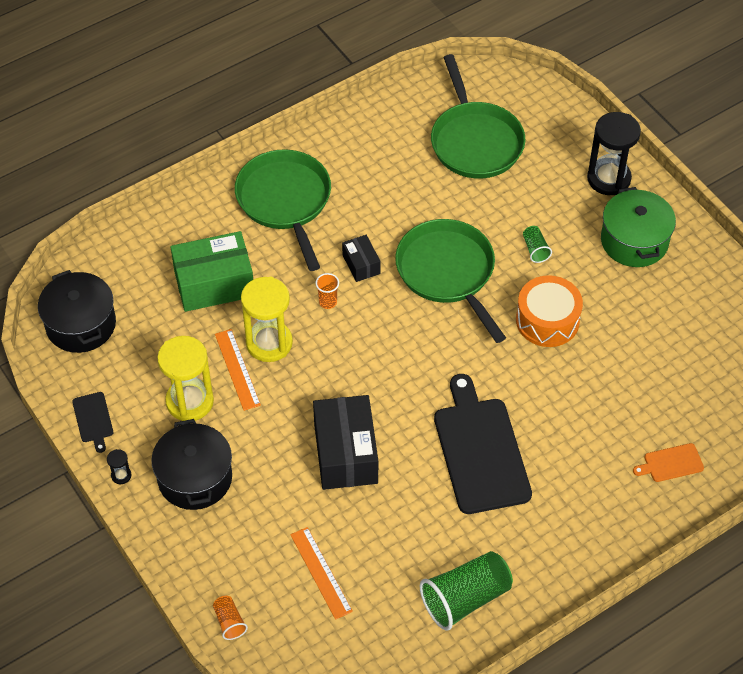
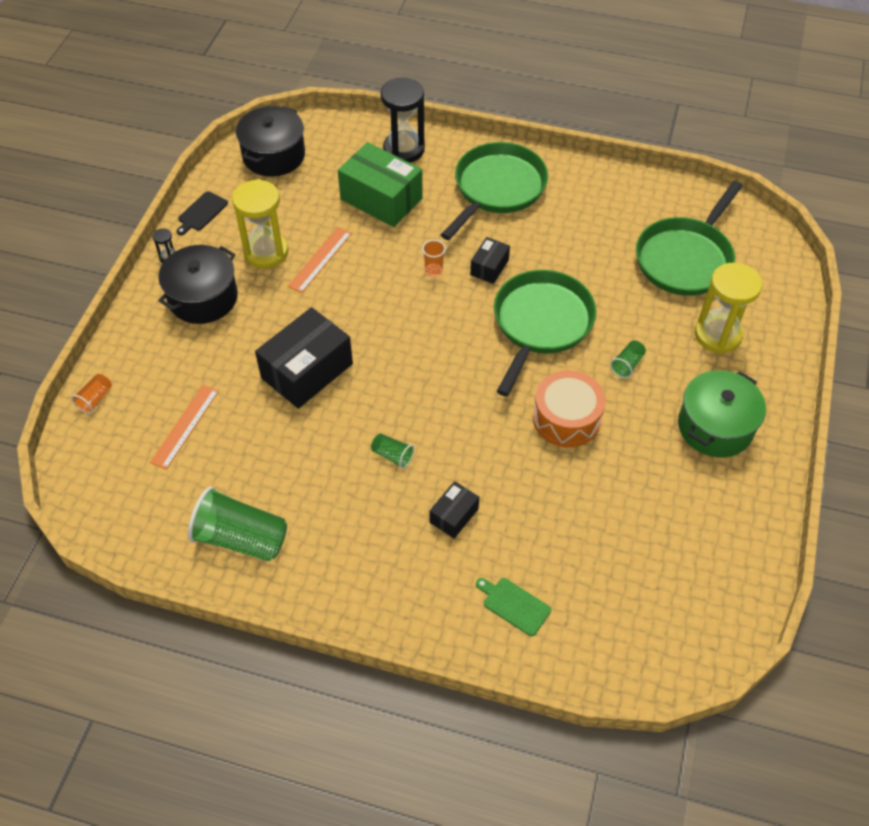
camera: 50 degrees right, 0 degrees up
yellow hourglass [241,277,293,362] -> yellow hourglass moved to [695,263,762,354]
black cutting board [434,374,532,514] -> green cup [371,433,414,469]
black hourglass [587,112,641,195] -> black hourglass moved to [380,78,425,163]
orange cutting board [633,443,704,482] -> green cutting board [476,578,551,636]
none -> black box [430,481,479,538]

